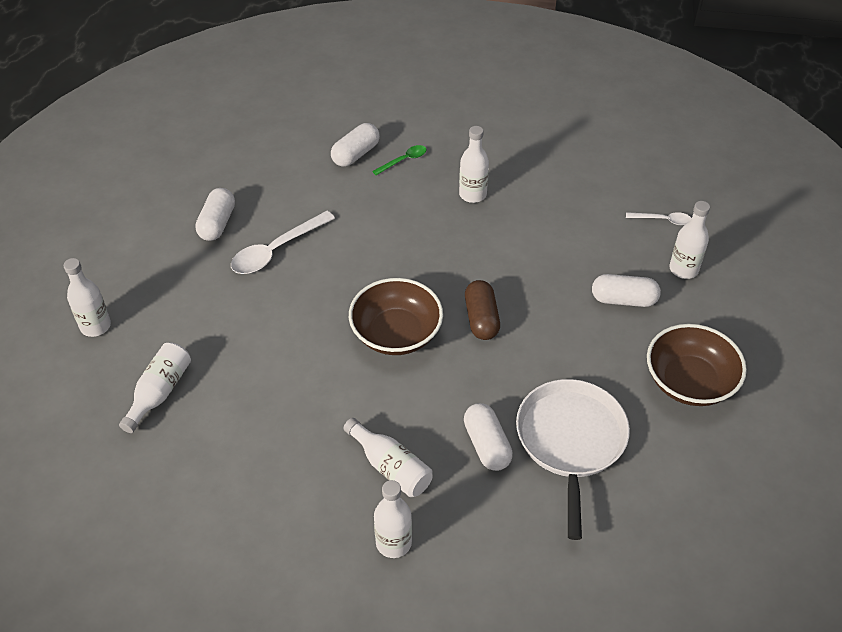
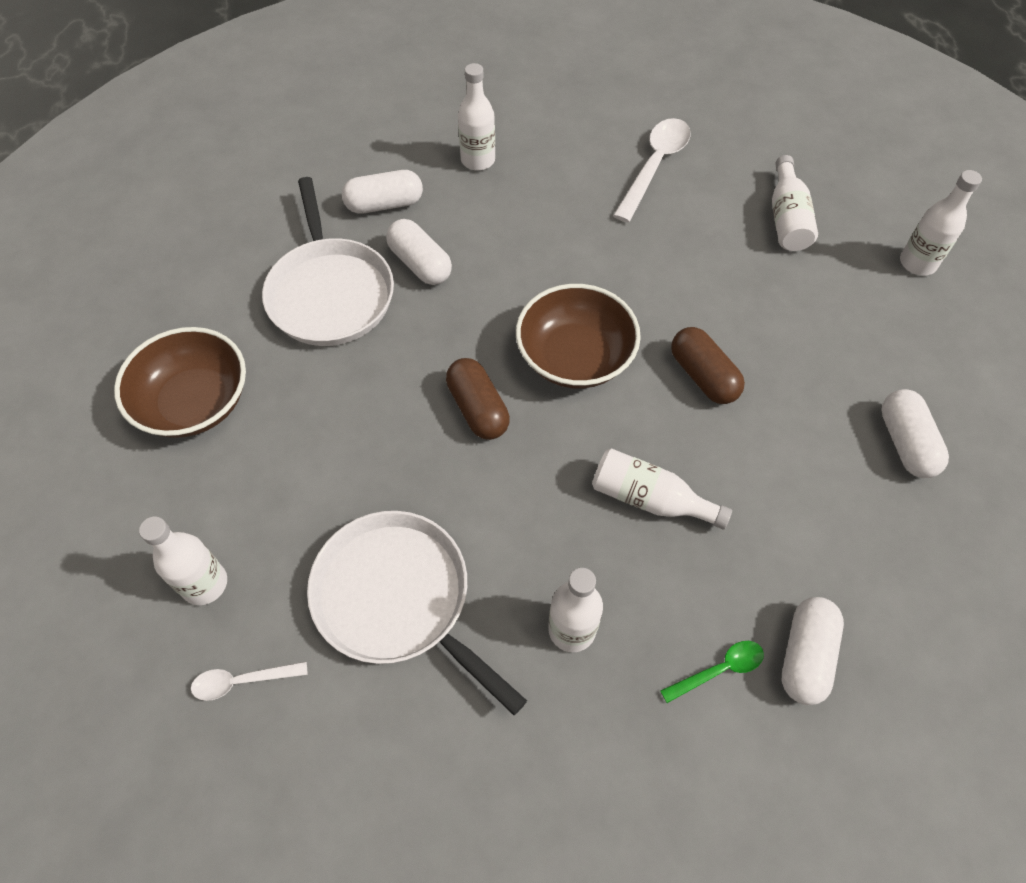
camera: 160 degrees right, 10 degrees up
white spoon [231,211,335,274] -> white spoon moved to [613,118,691,222]
white bottle [343,418,433,497] -> white bottle moved to [592,448,732,530]
green spoon [372,145,427,175] -> green spoon turned 150 degrees counterclockwise [660,641,764,703]
white capsule [592,274,661,307] -> white capsule moved to [342,170,423,214]
none -> white pan [307,511,527,715]
none -> brown capsule [671,327,745,404]

